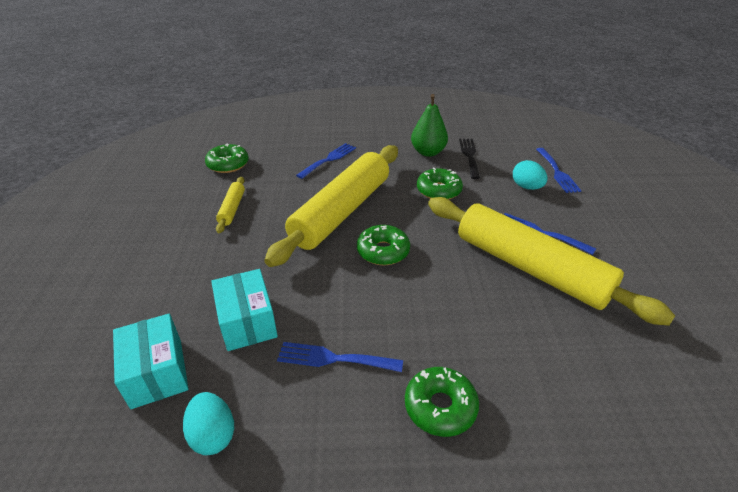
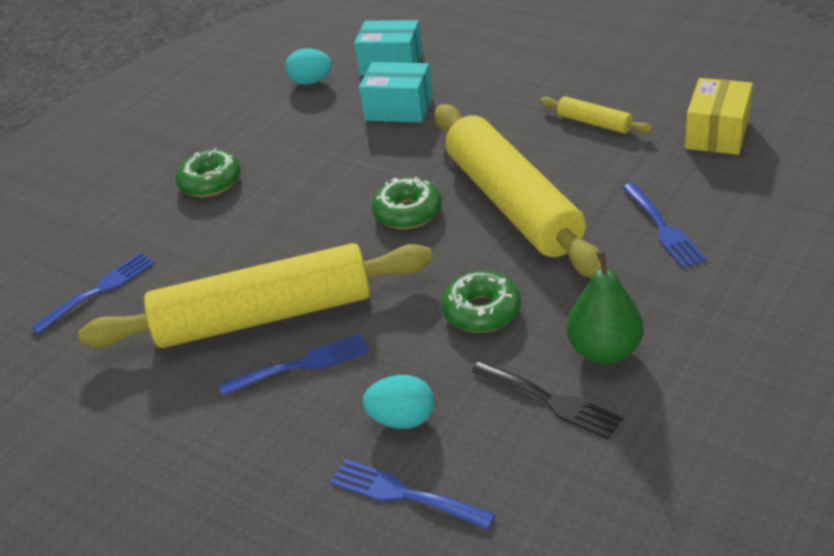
camera: 130 degrees right, 0 degrees up
green donut [205,144,249,173] -> yellow box [685,78,753,155]
blue fork [277,342,403,372] -> blue fork moved to [31,252,155,334]

